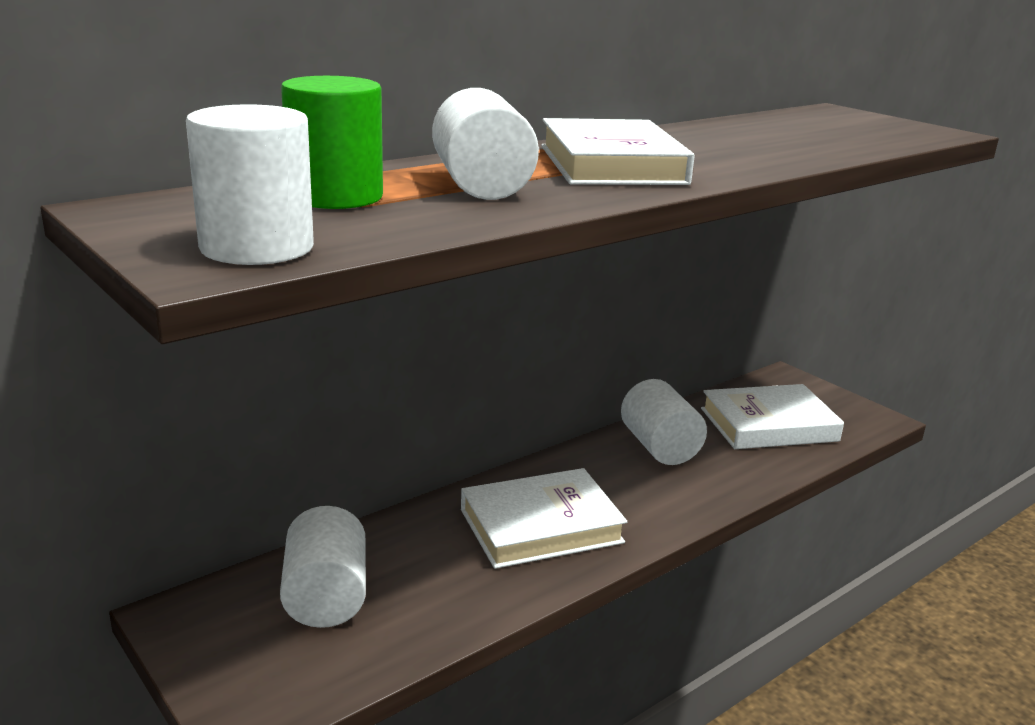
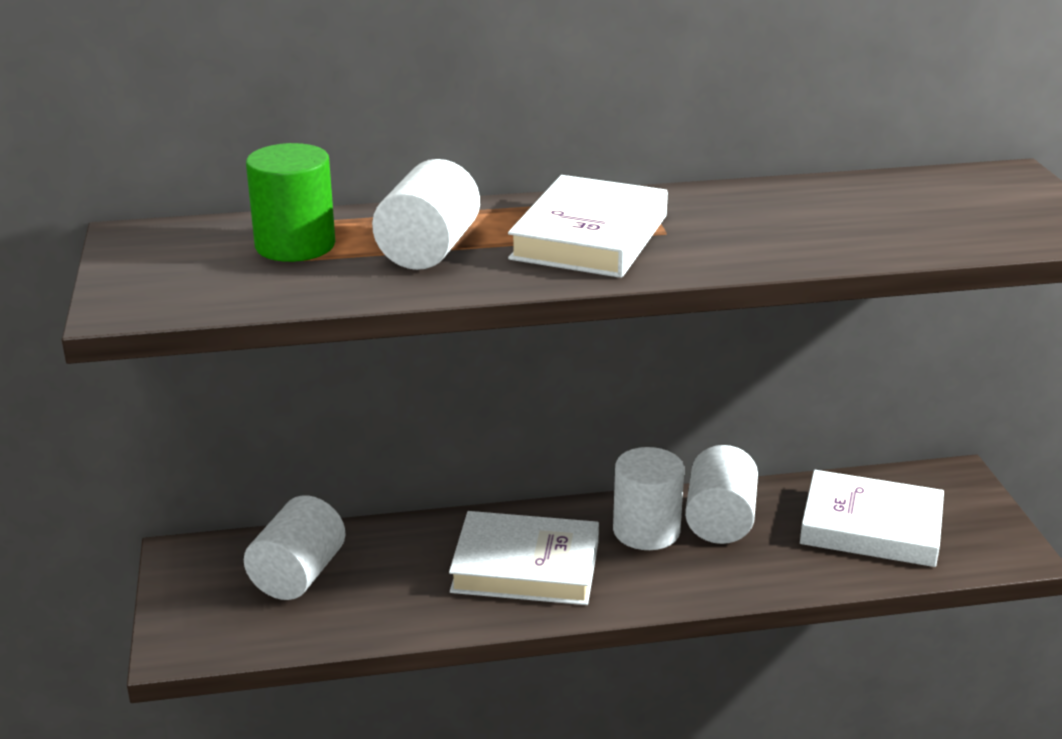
camera: 30 degrees right, 5 degrees up
white cylinder [186,104,314,265] -> white cylinder moved to [613,447,684,550]

